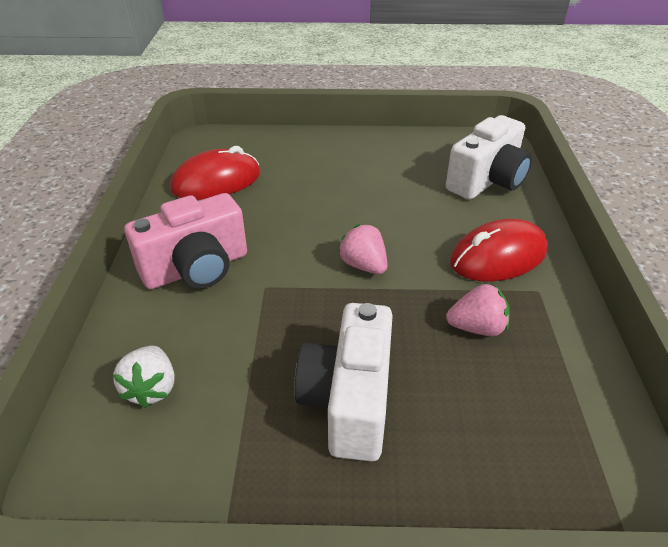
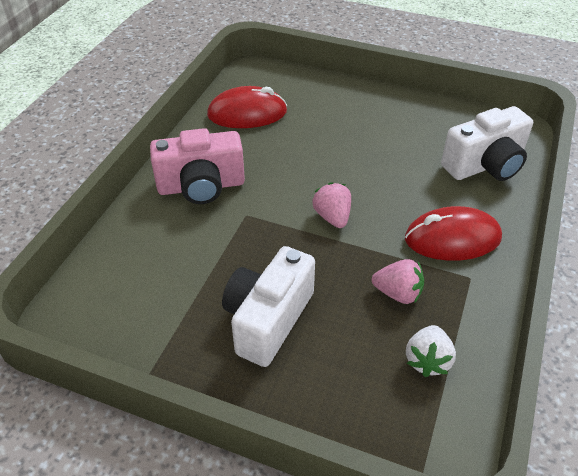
camera: 20 degrees right, 5 degrees up
white strawberry [113,346,174,408] -> white strawberry moved to [406,325,456,377]

